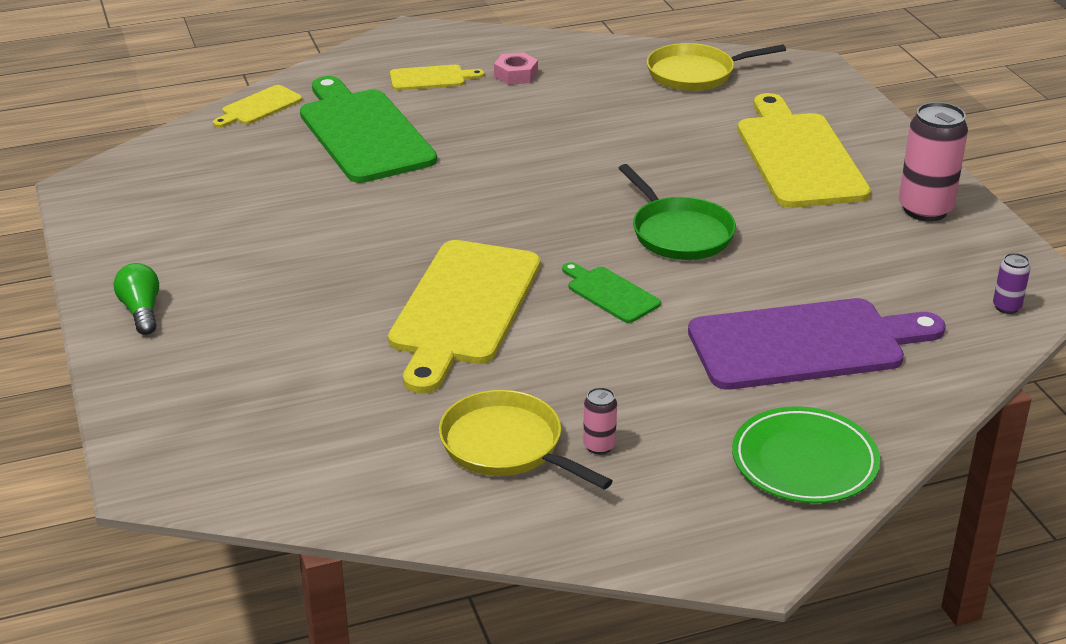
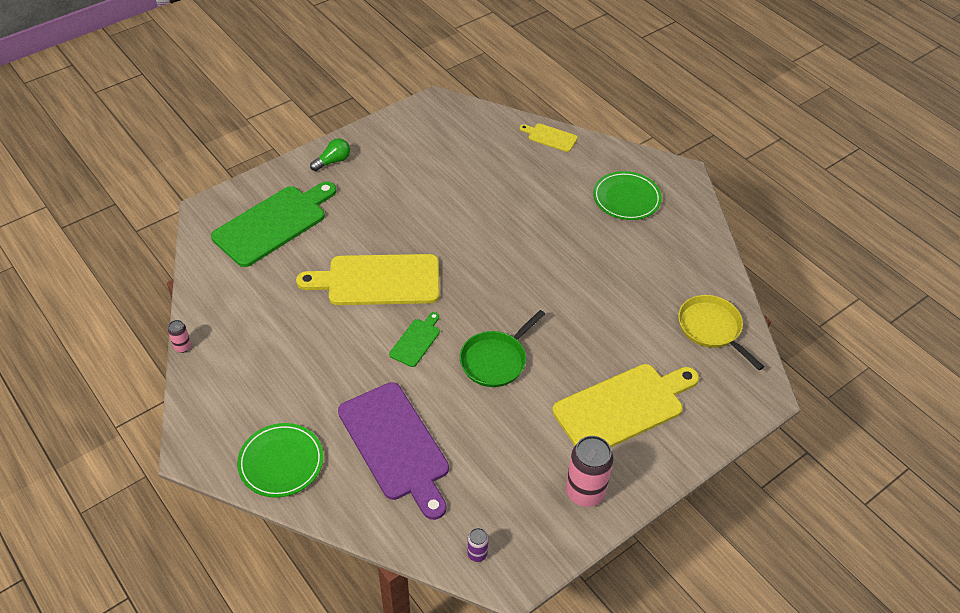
camera: 70 degrees right, 15 degrees up
green cutting board [300,76,437,183] -> green cutting board moved to [211,181,337,267]
yellow cutting board [390,65,484,90] -> green plate [593,171,662,220]
yellow pan [439,390,613,489] -> none
pink nut [494,52,538,85] -> none
pink can [583,387,617,455] -> pink can moved to [168,320,191,353]

